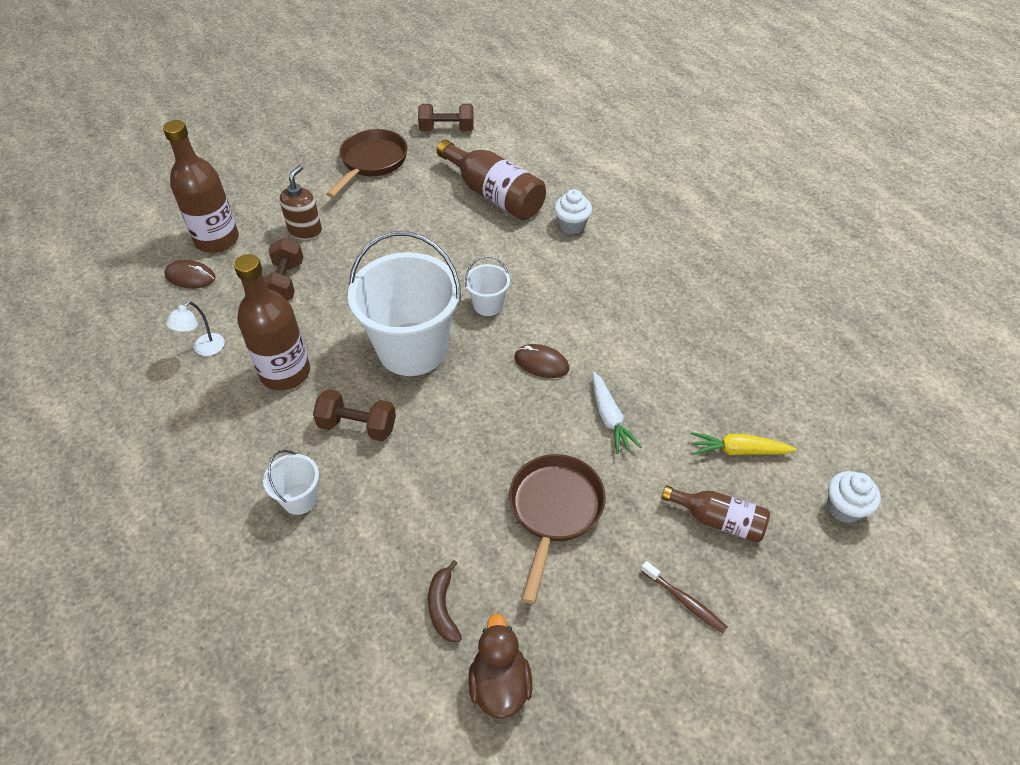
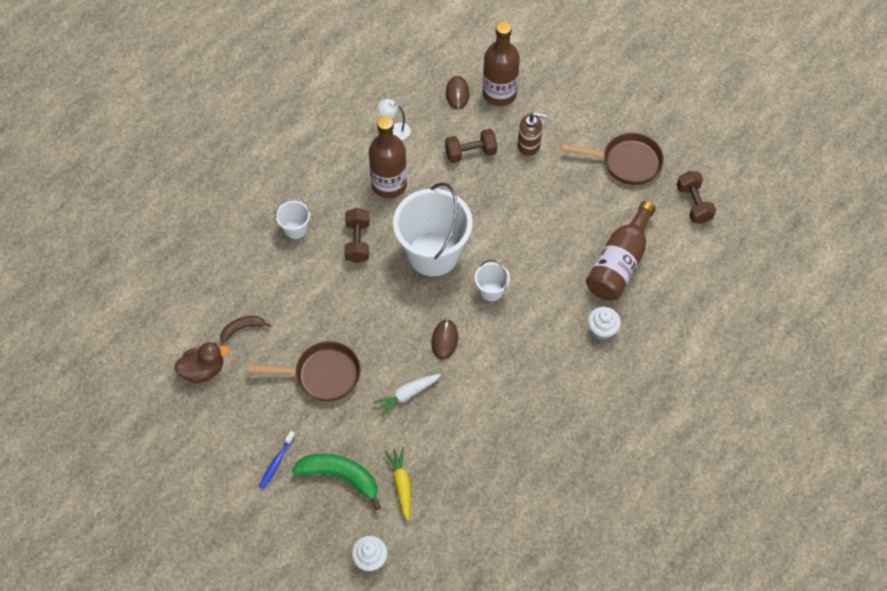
camera: 75 degrees right, 10 degrees up
brown toothbrush [640,561,727,633] -> blue toothbrush [259,431,296,489]
brown bottle [661,485,770,543] -> green banana [292,454,381,510]

